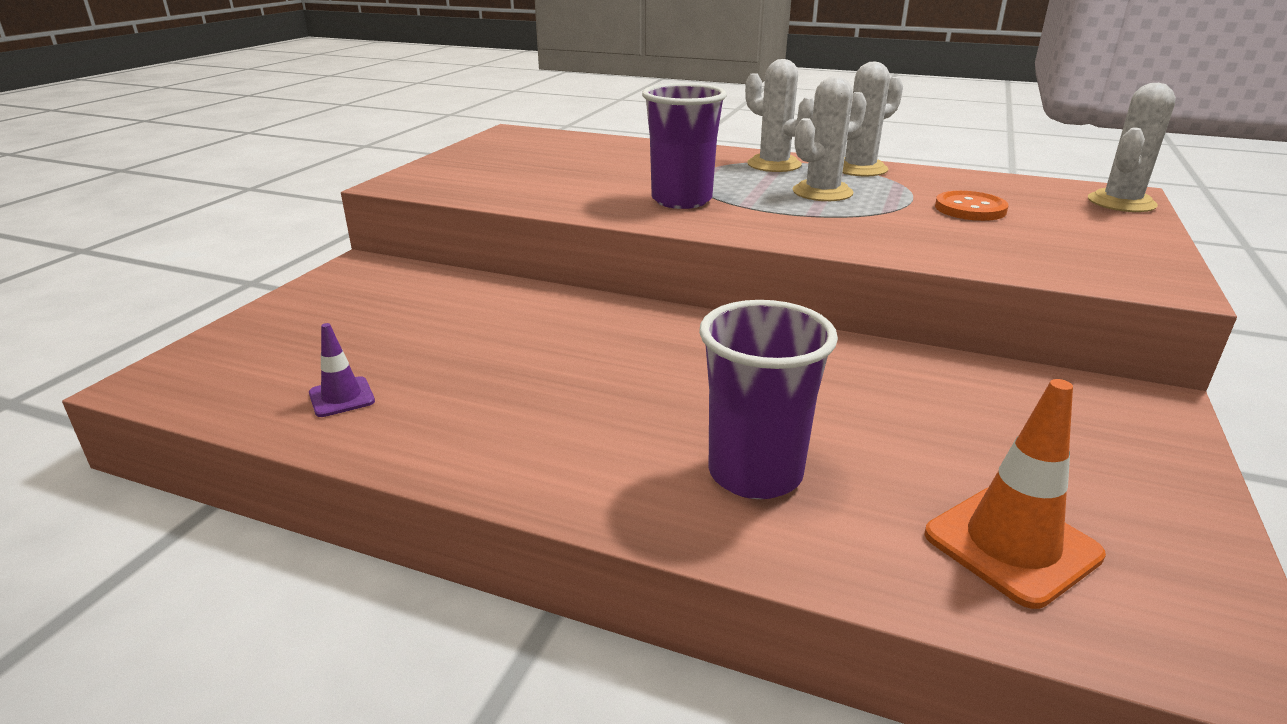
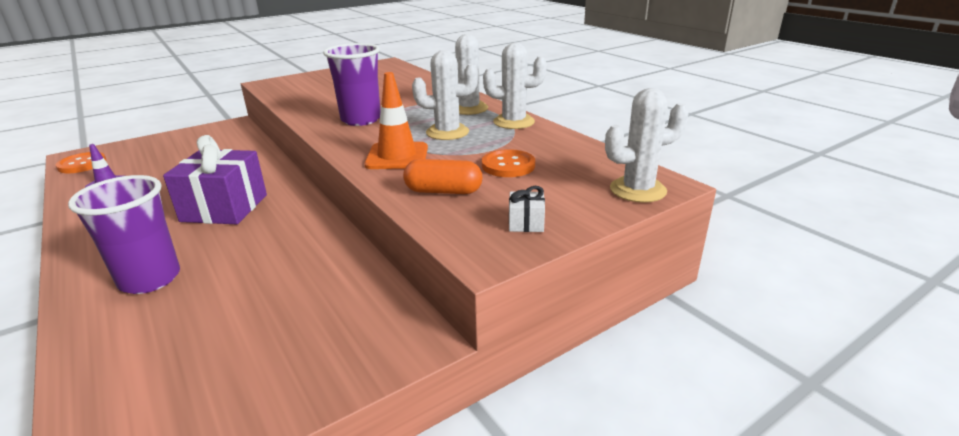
camera: 35 degrees right, 0 degrees up
orange traffic cone [924,379,1106,609] -> orange traffic cone moved to [364,72,428,169]
none -> orange button [56,152,106,173]
none -> purple gift [163,135,267,224]
none -> orange capsule [403,159,482,194]
none -> white gift [509,186,545,232]

